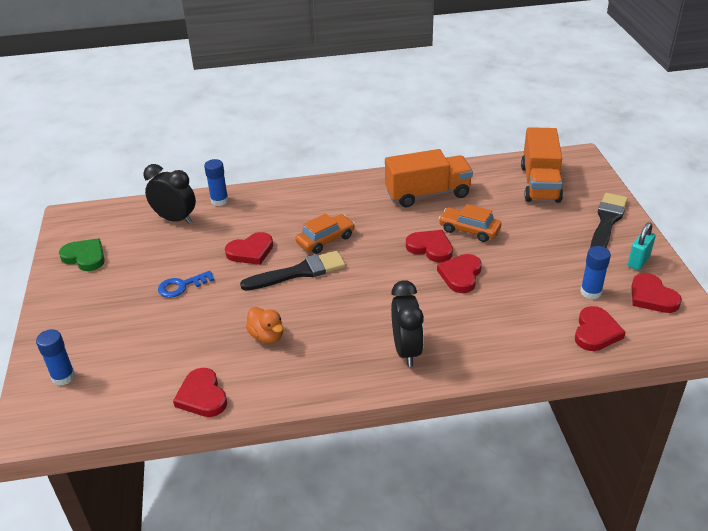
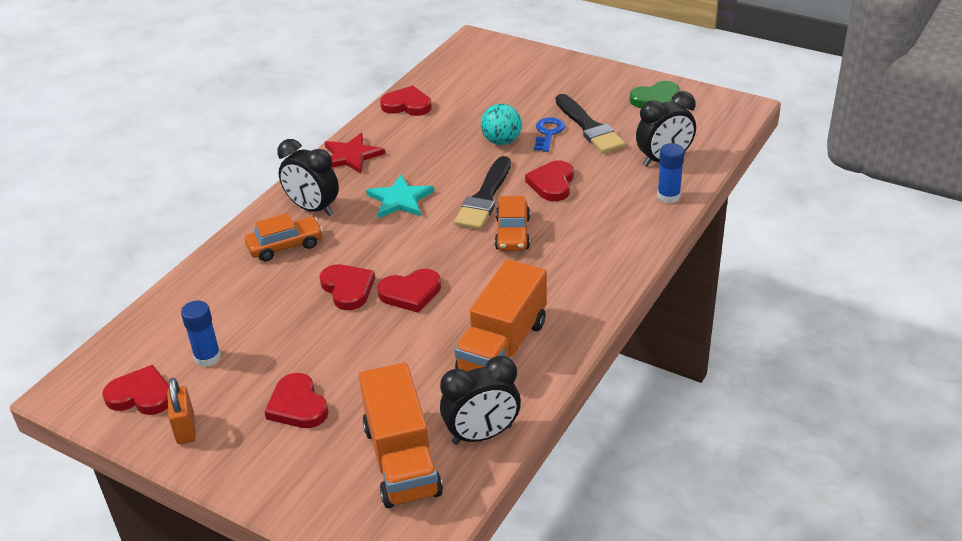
camera: 130 degrees right, 0 degrees up
blue glue stick [36,329,75,386] -> none
orange duck [246,307,283,343] -> none
orange car [439,204,501,242] -> orange car moved to [245,213,323,261]
orange truck [521,127,563,203] -> orange truck turned 150 degrees counterclockwise [359,362,443,508]
red heart [575,306,626,351] -> red heart moved to [265,373,328,428]
black brush [590,193,628,248] -> black brush moved to [556,94,625,153]
turquoise padlock [628,222,656,270] -> orange padlock [167,378,196,444]
none -> red star [324,133,385,174]
none -> turquoise star [366,174,434,218]
none -> black clock [440,356,521,445]
none -> turquoise ball [481,104,522,145]

